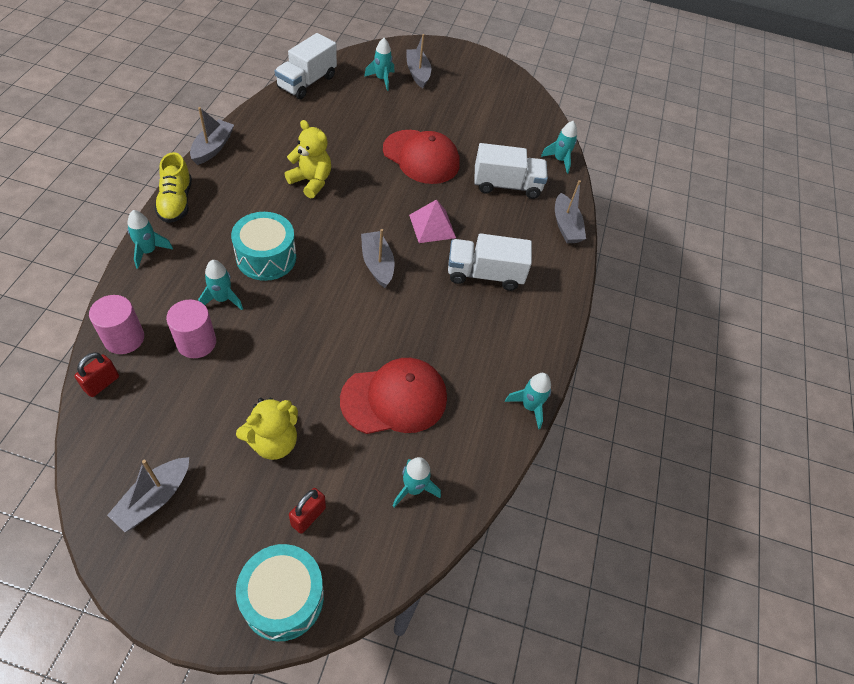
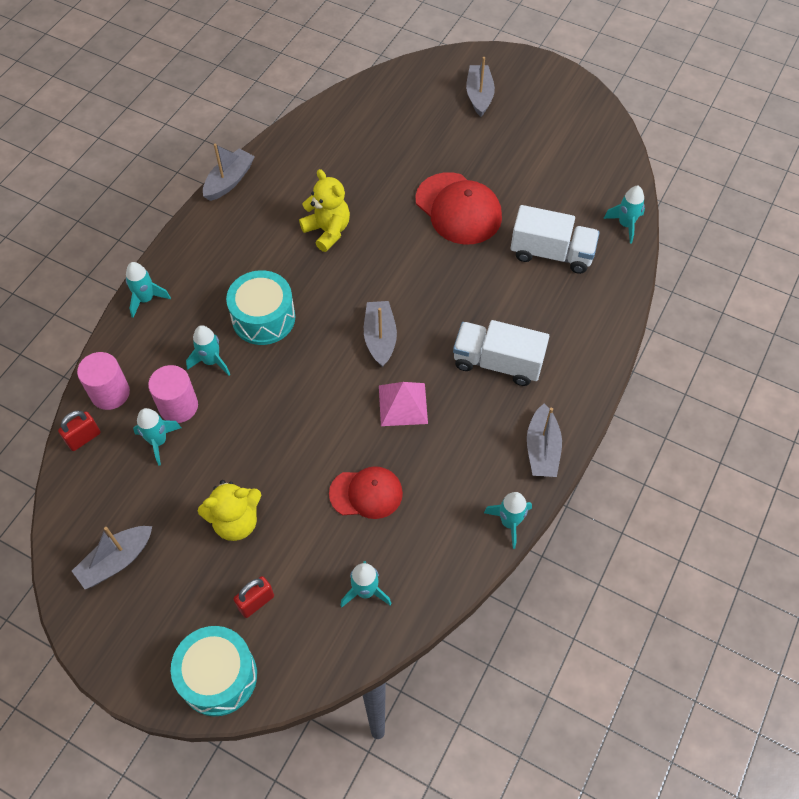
camera: 20 degrees right, 5 degrees up
yellow shoe [155,152,192,223] -> none
white truck [275,33,337,99] -> none
red cap [340,358,447,434] -> red cap [329,466,403,519], size x0.65
turquoise rocket [364,38,394,91] -> turquoise rocket moved to [133,408,181,466]
pink pyramid [409,199,456,243] -> pink pyramid moved to [379,382,428,426]
grey boat [555,180,586,243] -> grey boat moved to [527,404,562,477]

